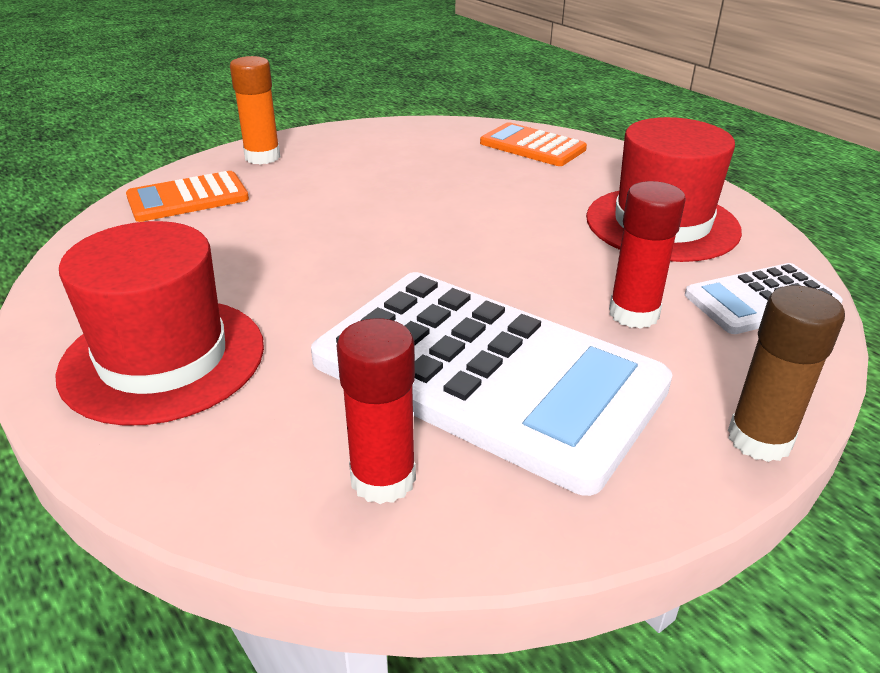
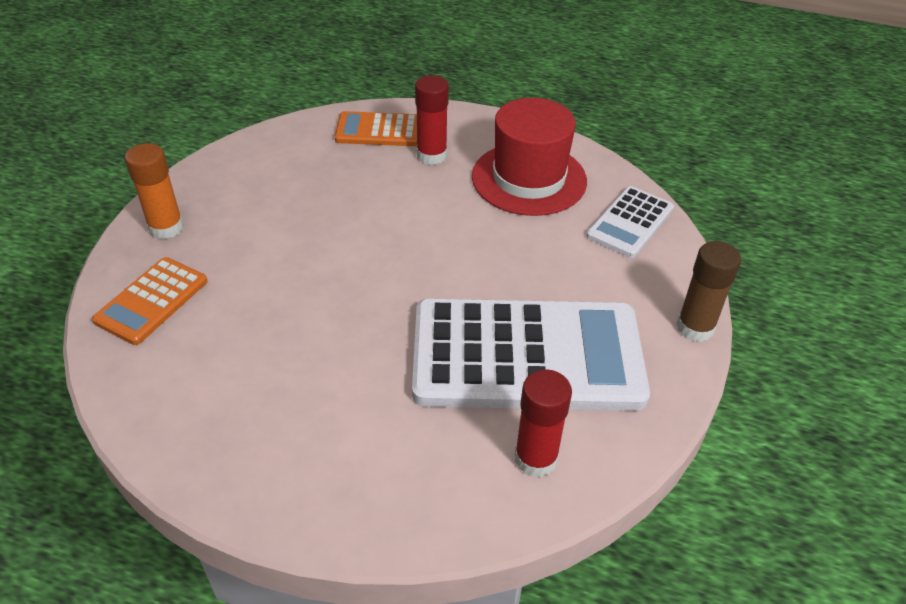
camera: 35 degrees left, 10 degrees up
red hat [55,221,264,426] -> none
red glue stick [609,181,686,329] -> red glue stick moved to [415,75,449,165]

